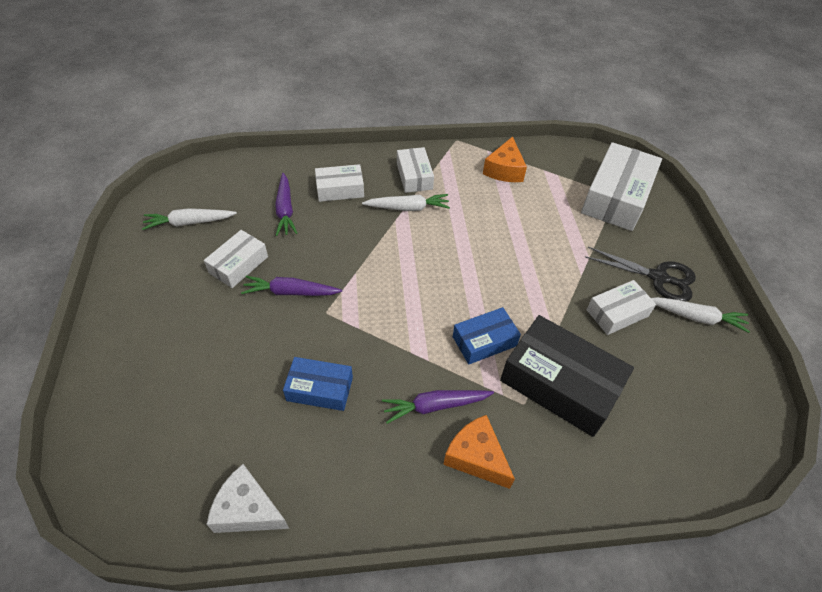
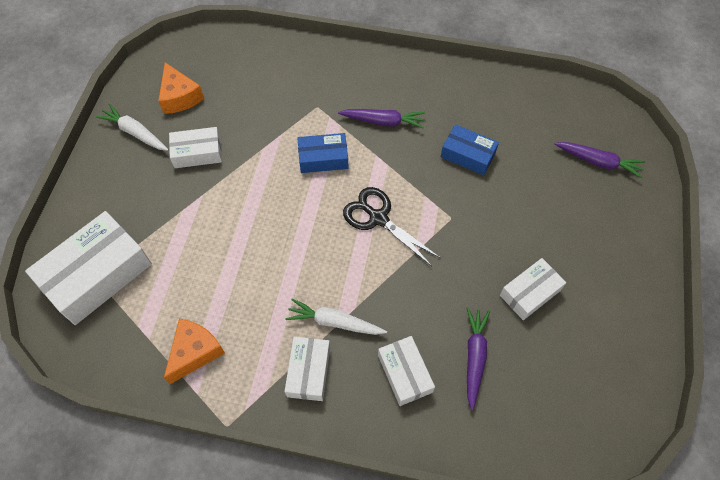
camera: 160 degrees left, 10 degrees up
white carrot [142,208,237,230] -> none
white cheese [206,464,289,533] -> none
purple carrot [241,276,342,296] -> purple carrot moved to [555,142,646,178]
white box [315,164,364,202] -> white box turned 60 degrees clockwise [378,336,435,406]
orange cheese [443,415,515,489] -> orange cheese moved to [158,63,204,114]
black box [500,315,634,437] -> none
black scissors [585,247,696,301] -> black scissors moved to [343,187,440,266]

